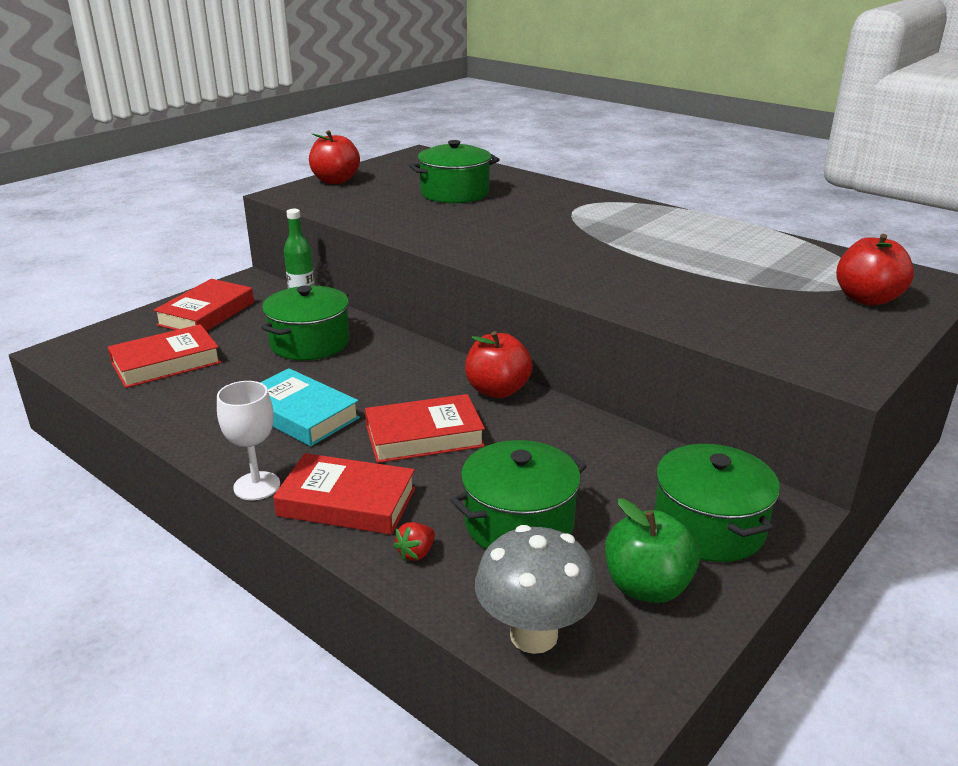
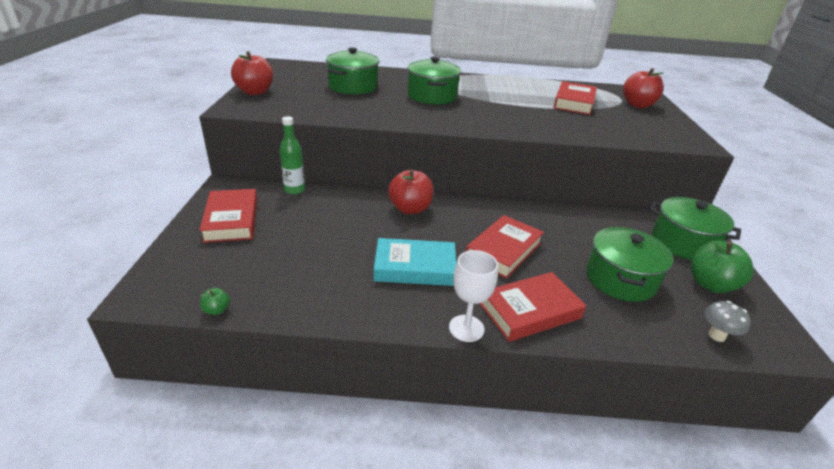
camera: 40 degrees left, 5 degrees up
red book [108,324,221,388] -> red book moved to [554,81,597,115]
green pot [261,286,350,360] -> green pot moved to [407,57,461,104]
red strawberry [393,522,435,561] -> none
red apple [465,331,533,398] -> red apple moved to [388,170,434,214]
grey mushroom [475,525,598,654] -> grey mushroom [705,301,751,342], size x0.54
none -> green apple [200,288,230,315]

